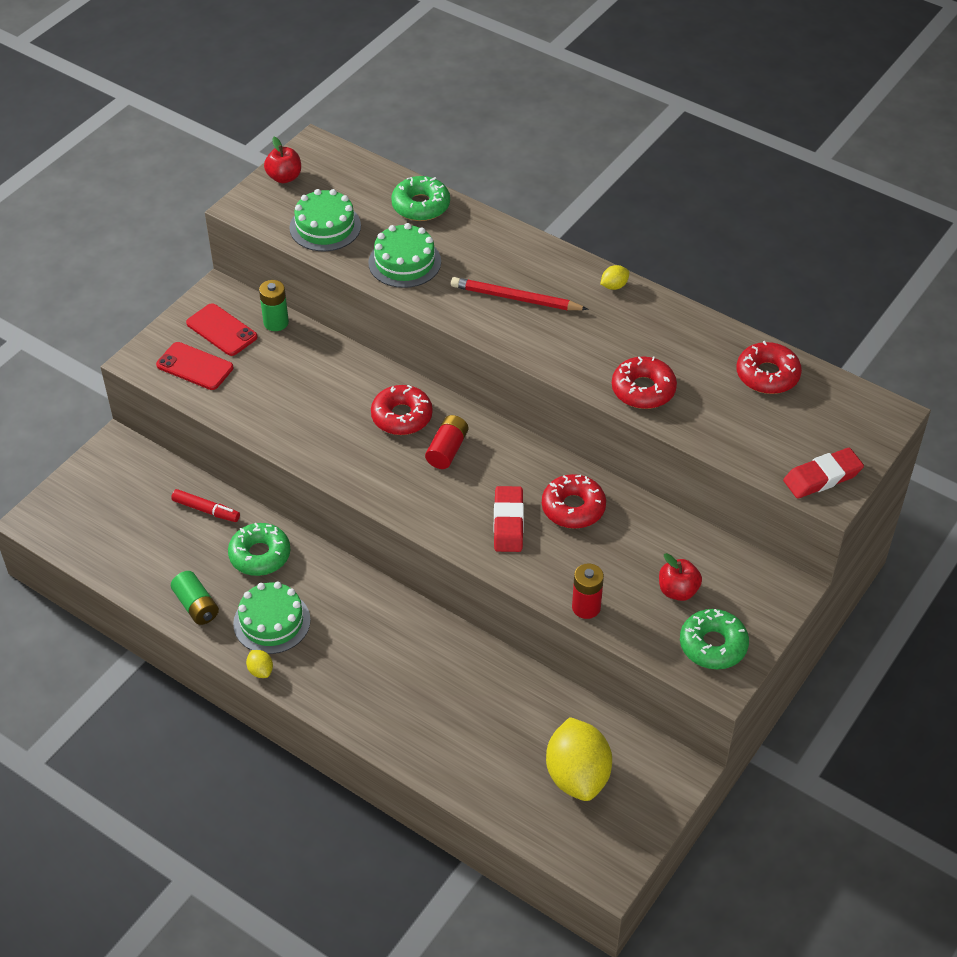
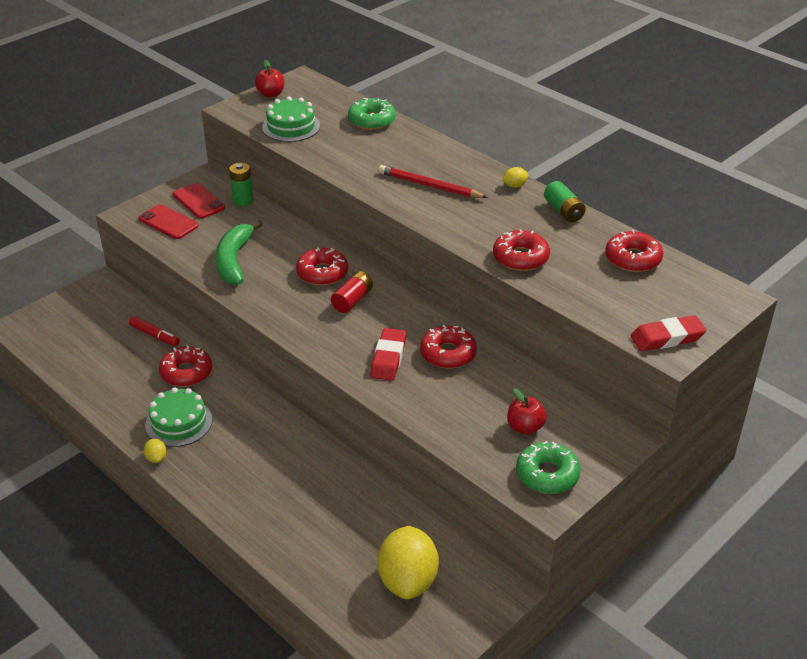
camera: 10 degrees right, 10 degrees down
green battery [171,571,219,625] -> green battery moved to [544,181,586,222]
green donut [228,523,290,576] -> red donut [159,345,212,387]
green cake [368,223,441,288] -> none
red battery [572,563,604,619] -> none
none -> green banana [215,220,263,285]

